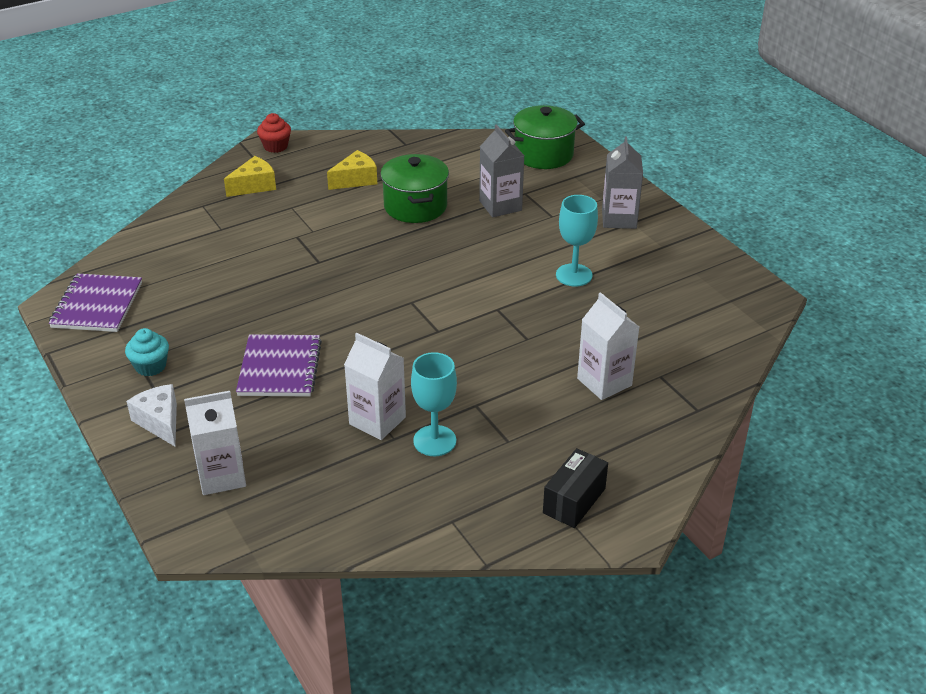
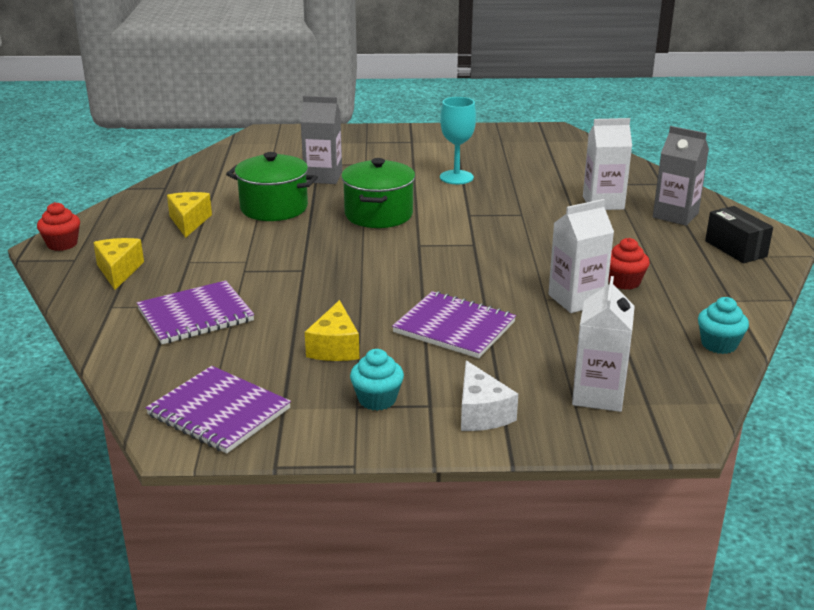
camera: 60 degrees left, 10 degrees down
white cheese [126,384,177,446] -> white cheese turned 105 degrees counterclockwise [461,360,518,431]
turquoise goblet [411,352,457,456] -> red cupcake [608,238,650,290]
green pot [505,105,585,169] -> green pot moved to [341,158,415,228]
grey carton [602,137,643,229] -> grey carton moved to [653,126,709,226]
none -> purple notebook [137,280,254,344]
none -> yellow cheese [305,300,360,361]
none -> turquoise cupcake [698,297,749,354]

